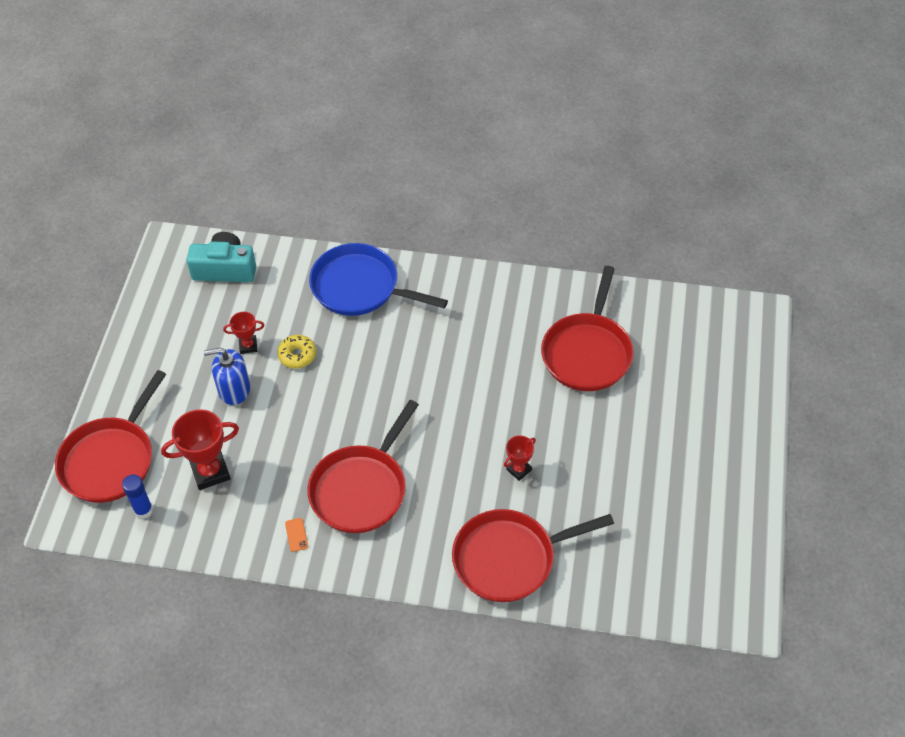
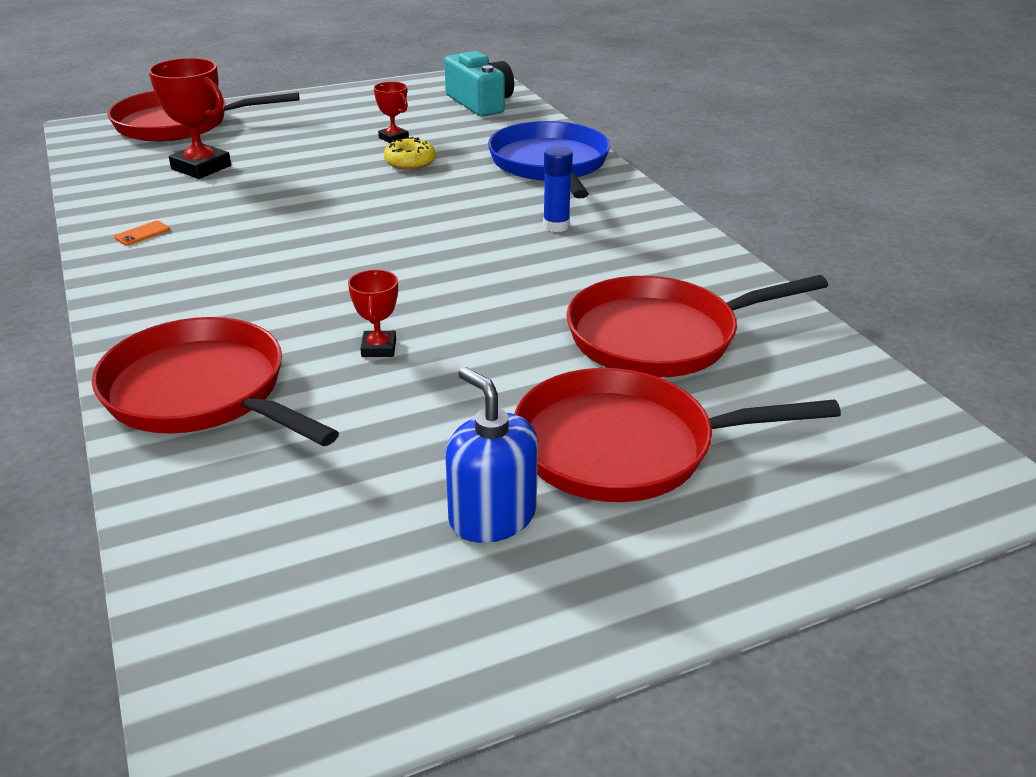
camera: 55 degrees right, 20 degrees down
blue glue stick [122,475,153,519] -> blue glue stick moved to [543,146,573,232]
blue soap dispenser [204,348,250,405] -> blue soap dispenser moved to [446,367,538,543]
red pan [307,400,419,533] -> red pan moved to [514,368,841,502]
red trophy [504,436,536,481] -> red trophy turned 75 degrees clockwise [348,270,398,357]

